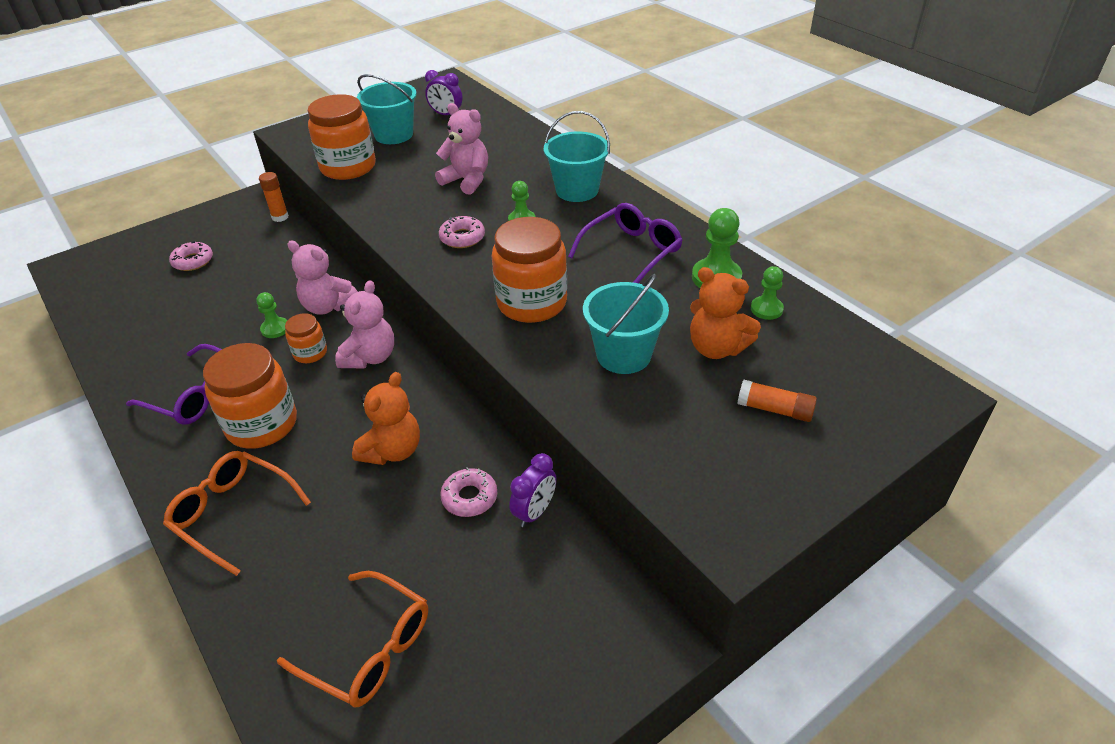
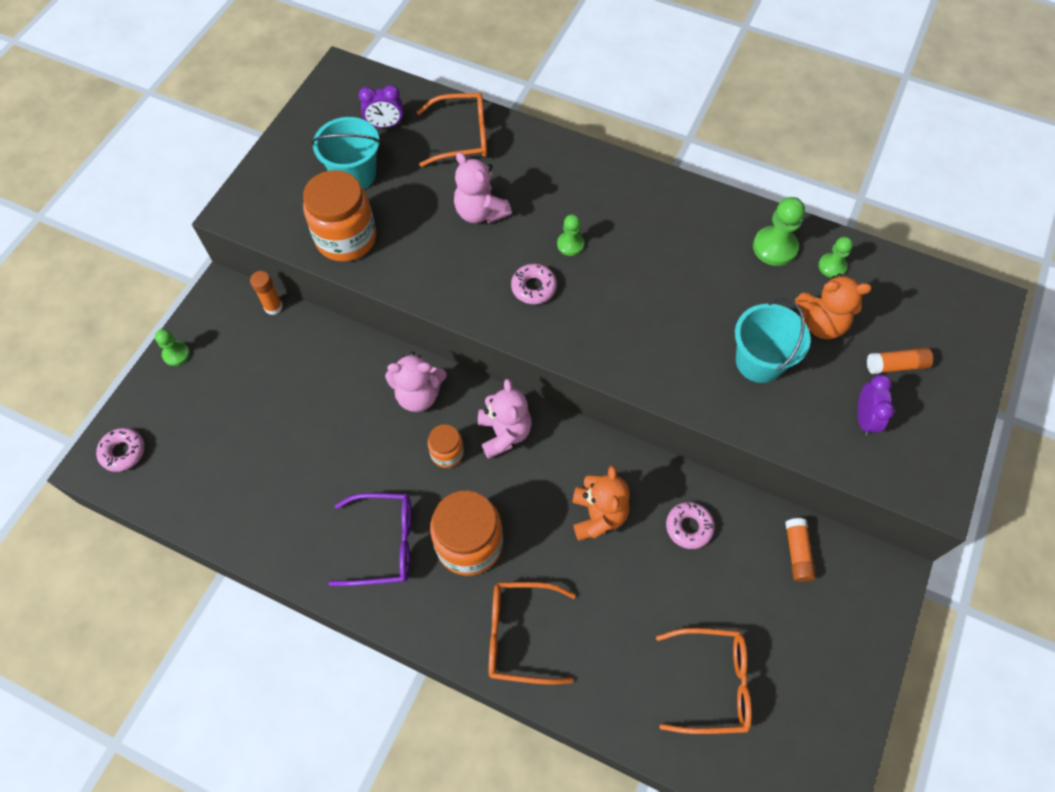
camera: 30 degrees left, 20 degrees up
pink donut [169,241,213,271] -> pink donut moved to [96,428,145,472]
green pawn [256,292,287,338] -> green pawn moved to [155,329,190,366]
pink teddy bear [435,103,488,195] -> pink teddy bear turned 135 degrees counterclockwise [454,152,512,223]
orange jar [492,217,567,323] -> none
purple clock [509,453,557,527] -> purple clock moved to [857,375,895,436]
turquoise bucket [544,111,610,202] -> none
purple glasses [568,203,683,283] -> none
none -> orange glasses [417,93,487,167]
none -> orange glue stick [785,518,816,582]

